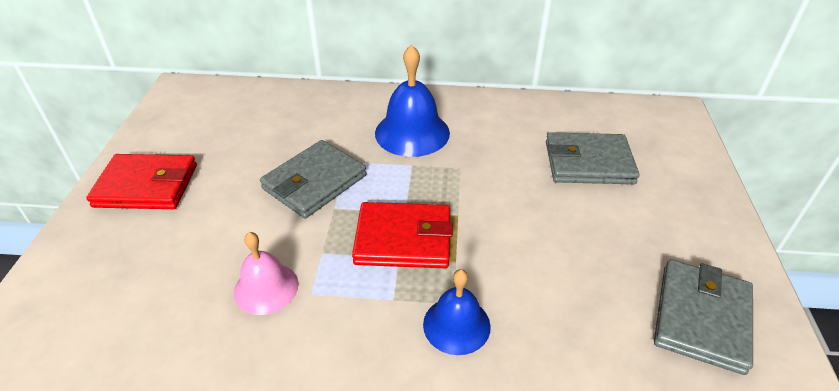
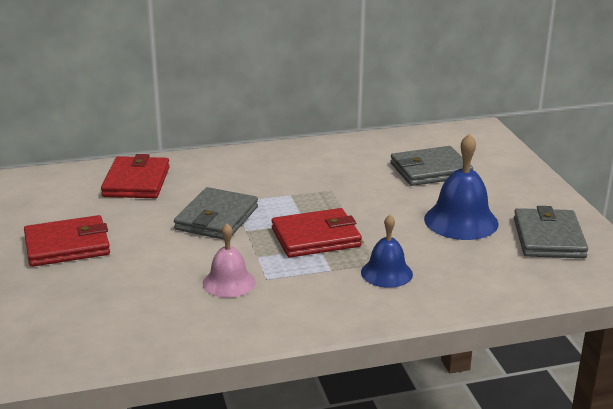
camera: 20 degrees left, 15 degrees down
blue bell [375,44,450,157] -> blue bell moved to [424,133,499,240]
none -> red wallet [101,154,170,198]

